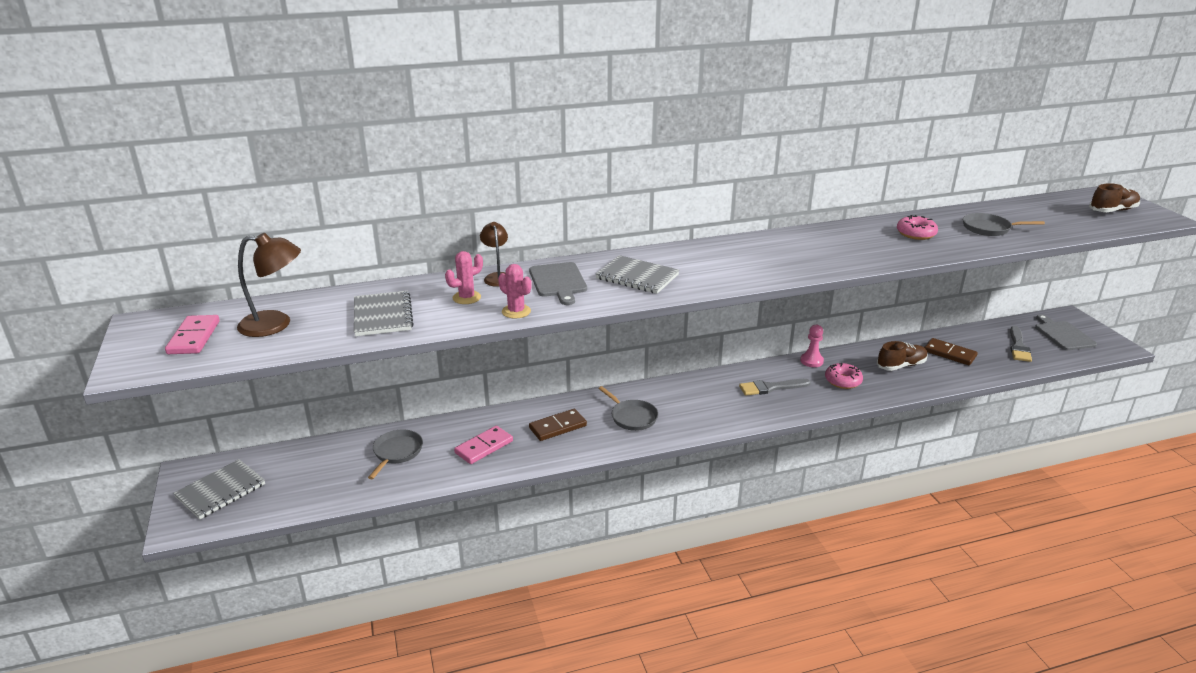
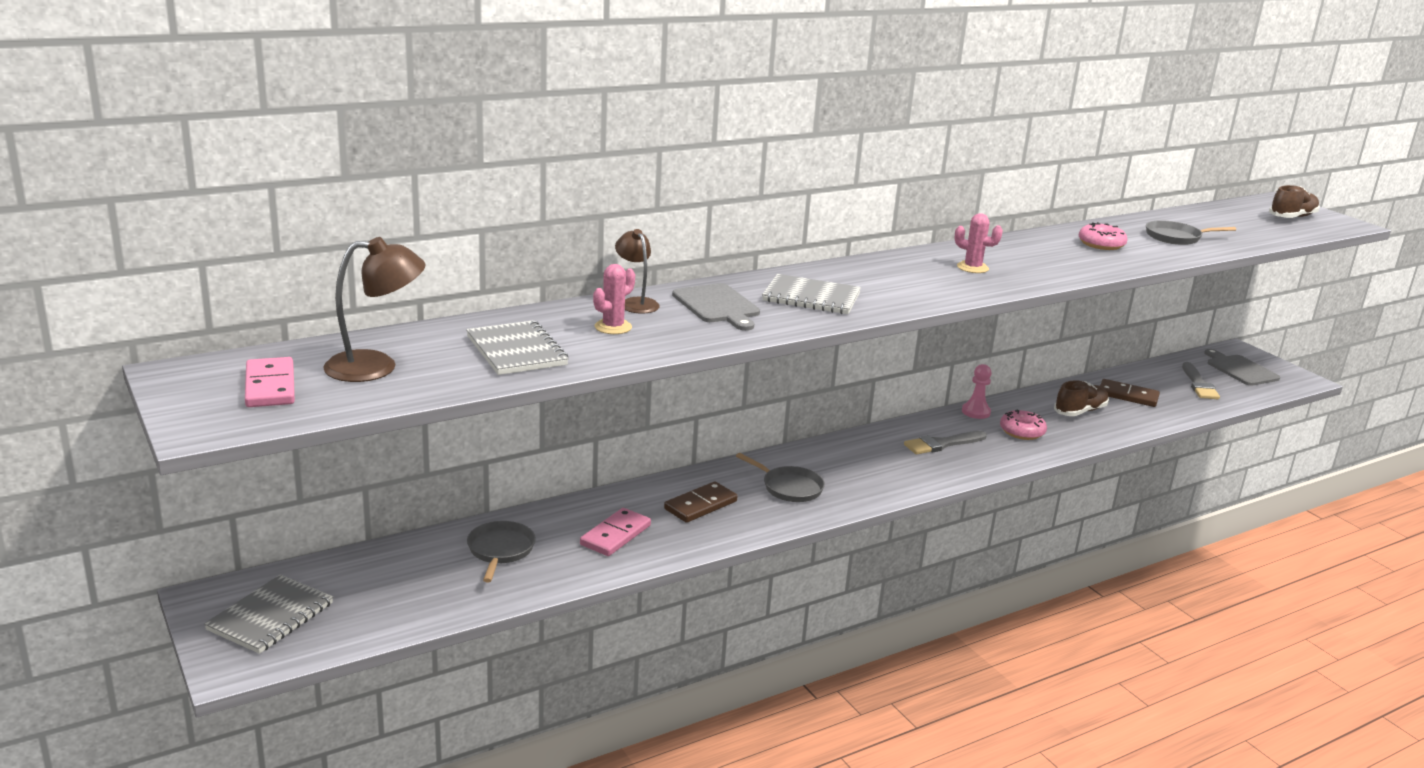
camera: 15 degrees left, 5 degrees down
pink cactus [498,264,532,319] -> pink cactus moved to [955,213,1003,273]

